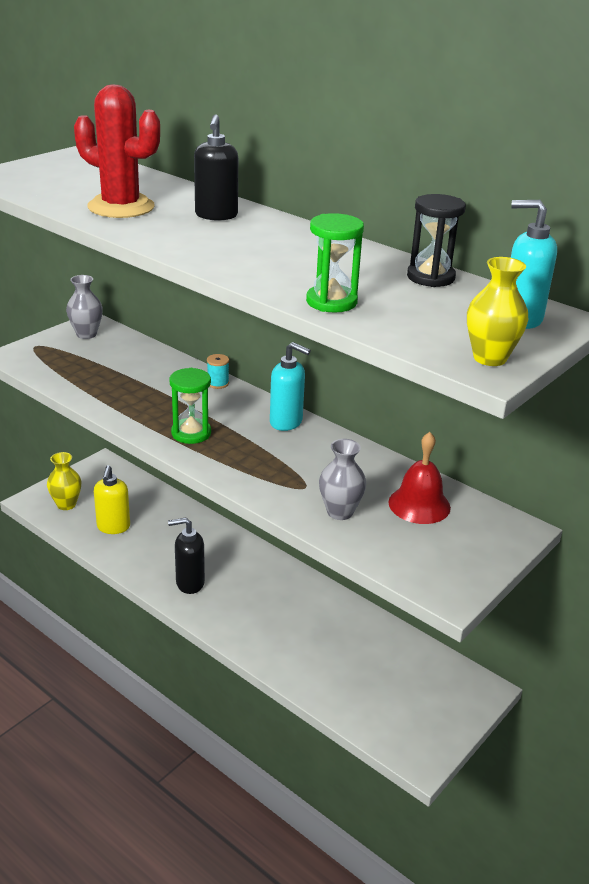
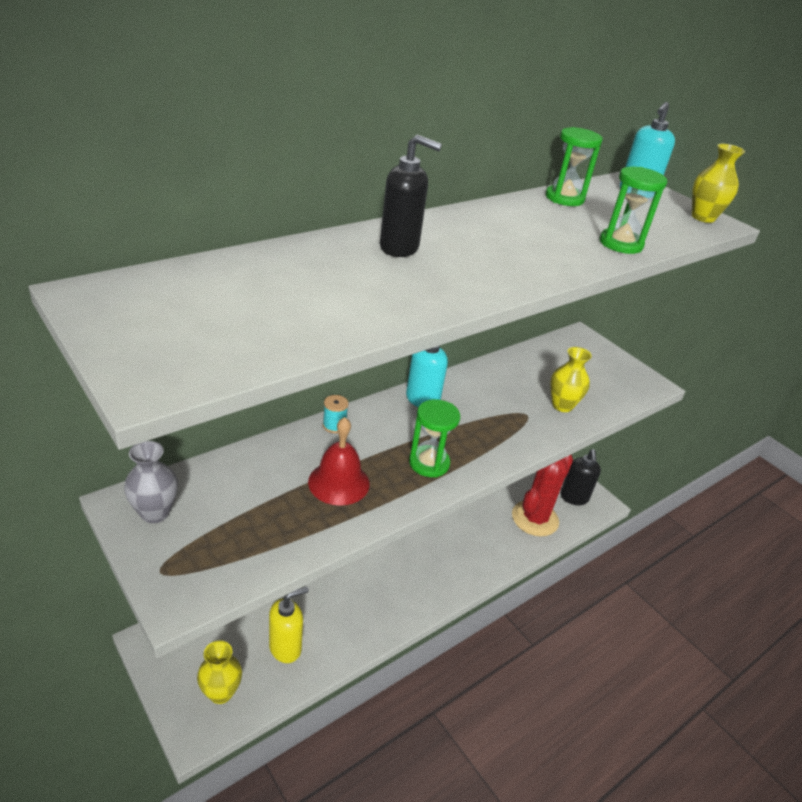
camera: 80 degrees left, 5 degrees up
red cactus [74,84,160,218] -> red cactus moved to [512,455,573,537]
yellow soap dispenser [94,465,130,534] -> yellow soap dispenser turned 45 degrees counterclockwise [269,587,309,663]
black soap dispenser [168,518,205,594] -> black soap dispenser moved to [560,449,601,505]
grey vase [319,439,366,520] -> yellow vase [550,347,592,412]
red bell [389,432,451,524] -> red bell moved to [308,417,370,506]
black hourglass [407,194,466,287] -> green hourglass [546,127,603,206]

